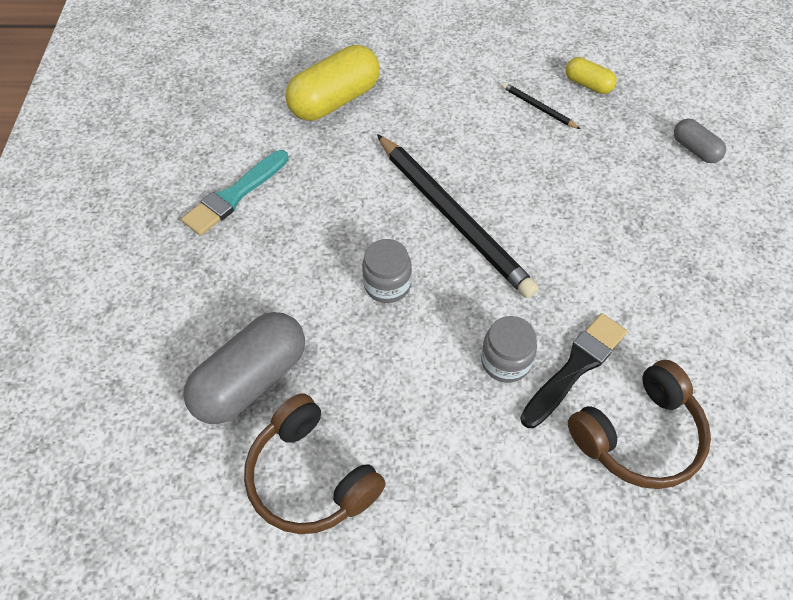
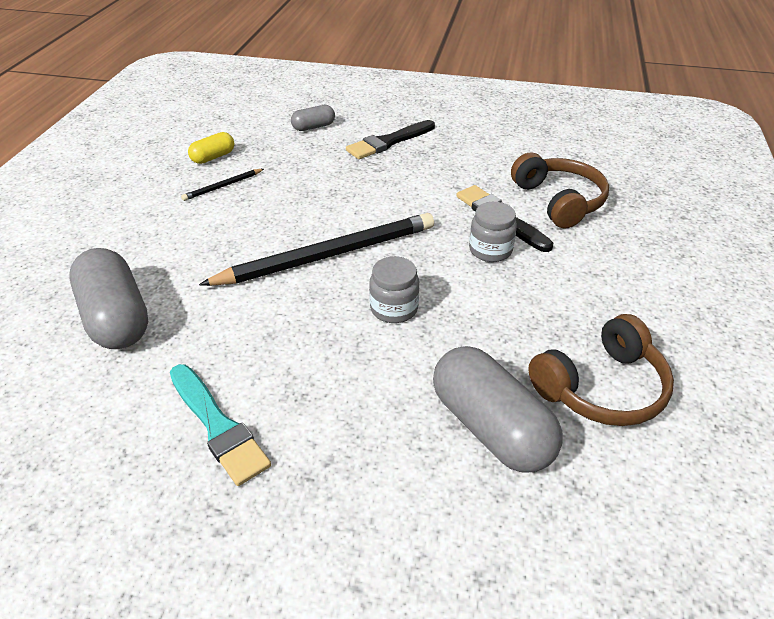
camera: 80 degrees left, 15 degrees down
yellow capsule [285,45,380,121] -> grey capsule [69,248,148,349]
none -> black brush [346,120,435,159]

